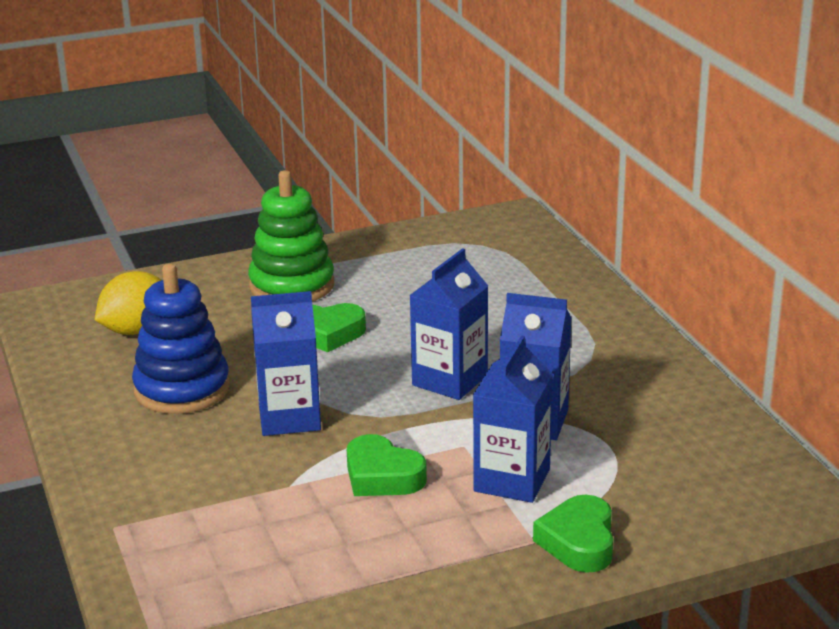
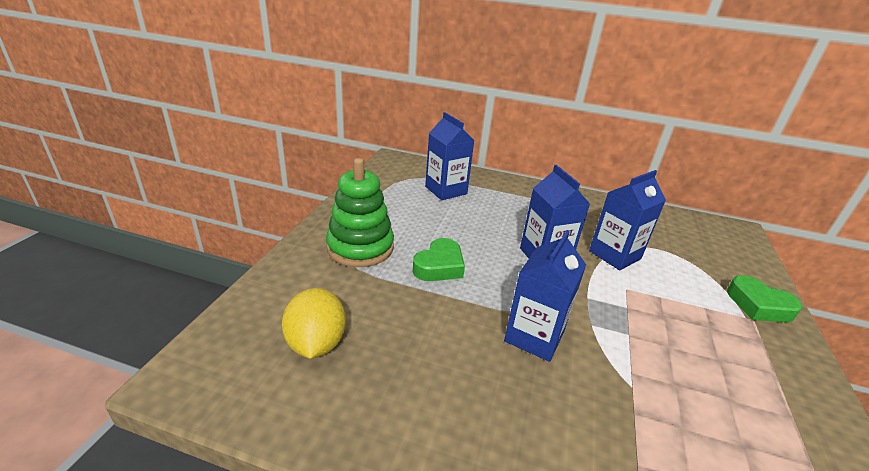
camera: 55 degrees left, 5 degrees up
blue stacking toy [132,264,230,414] -> none
green heart [347,434,427,496] -> none
blue carton [473,336,553,503] -> blue carton moved to [425,112,474,200]

